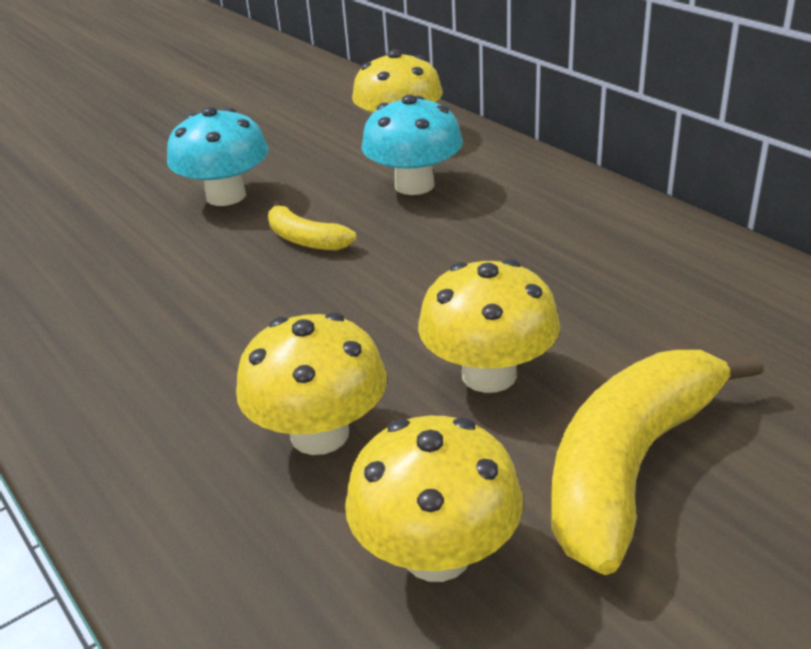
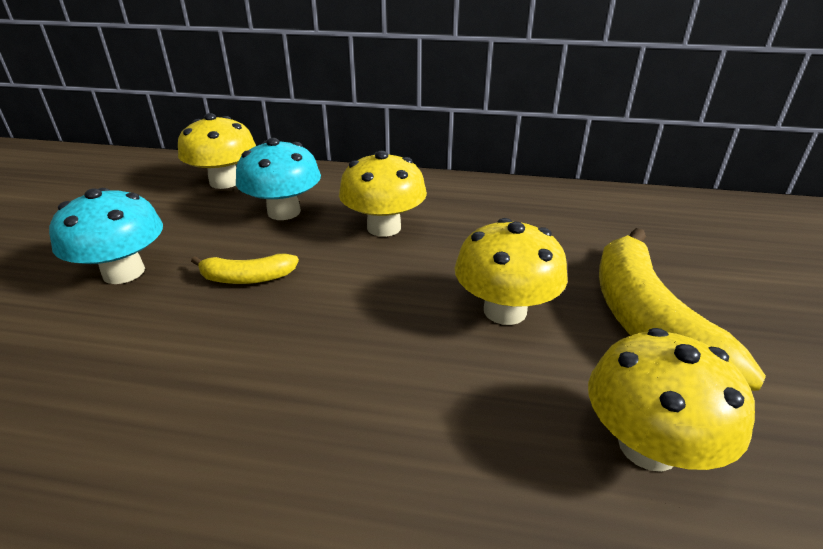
camera: 45 degrees left, 0 degrees up
yellow mushroom [236,312,387,455] -> yellow mushroom moved to [339,151,427,237]

